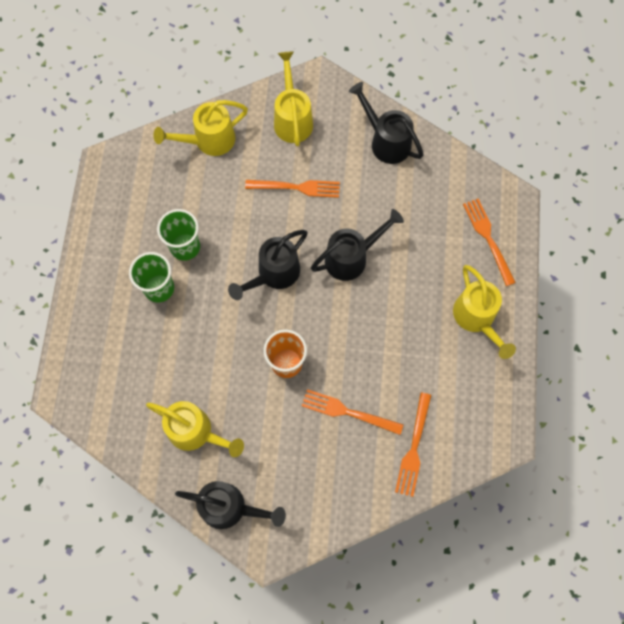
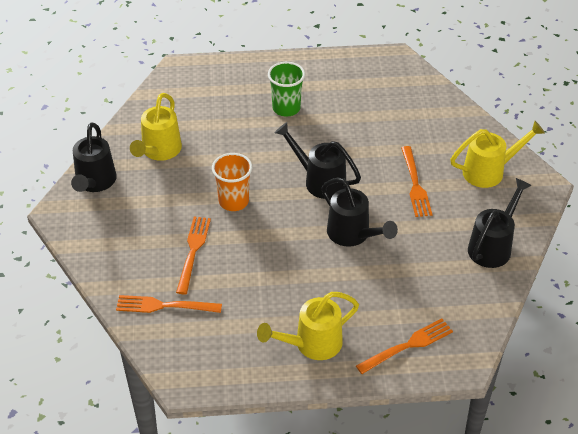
camera: 80 degrees right, 25 degrees down
yellow watering can [153,100,248,156] -> none
green cup [157,209,200,261] -> none

